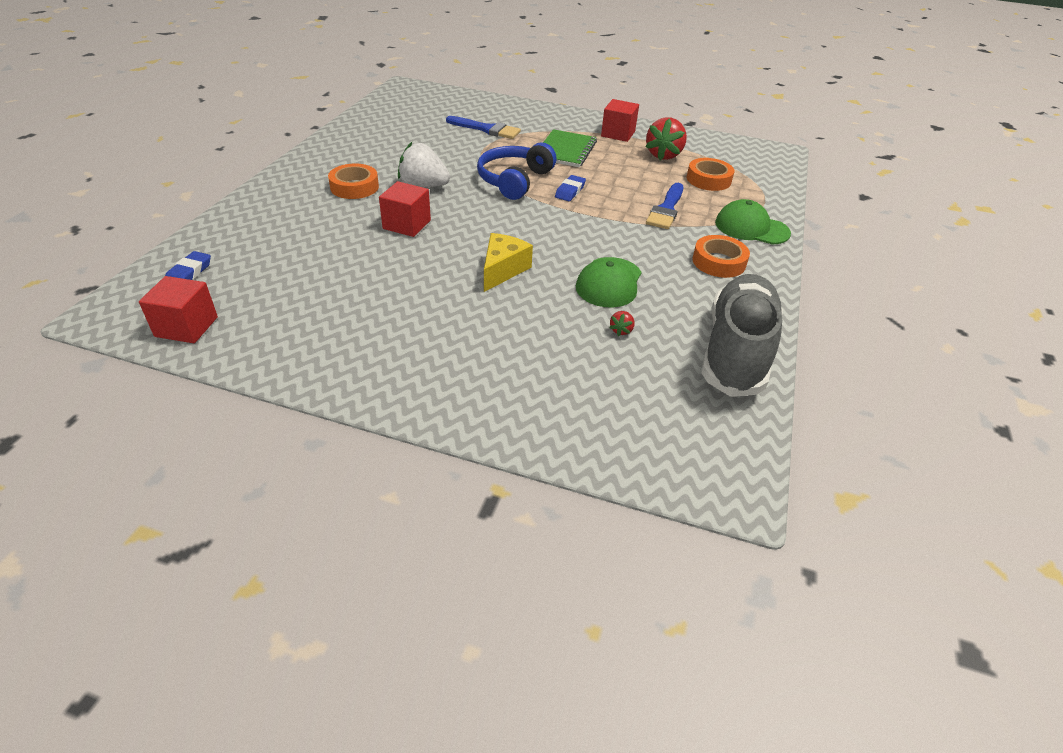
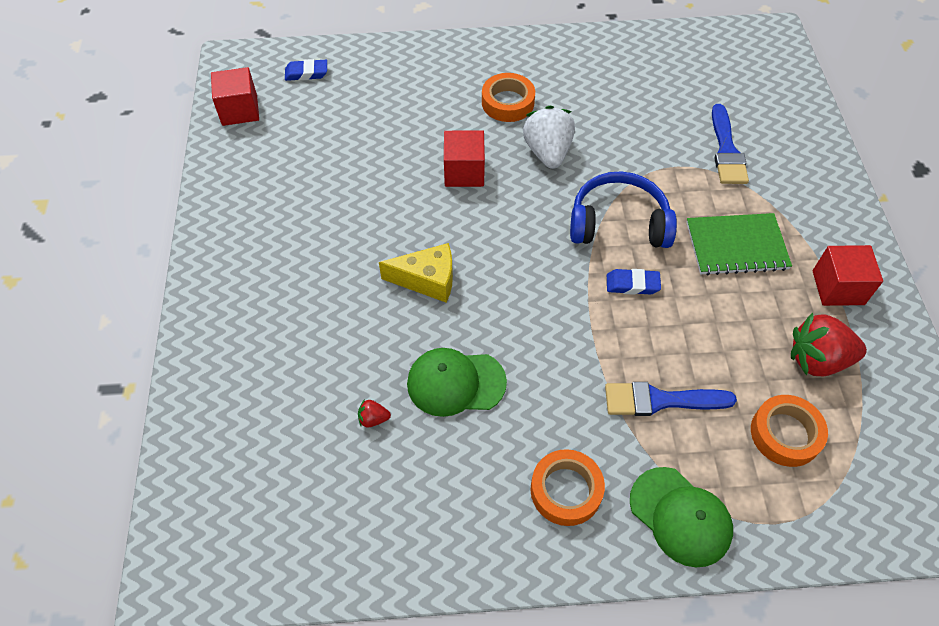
camera: 70 degrees right, 15 degrees up
grey shoe [701,274,783,397] -> none
green cap [715,199,791,244] -> green cap turned 135 degrees clockwise [630,467,733,567]

